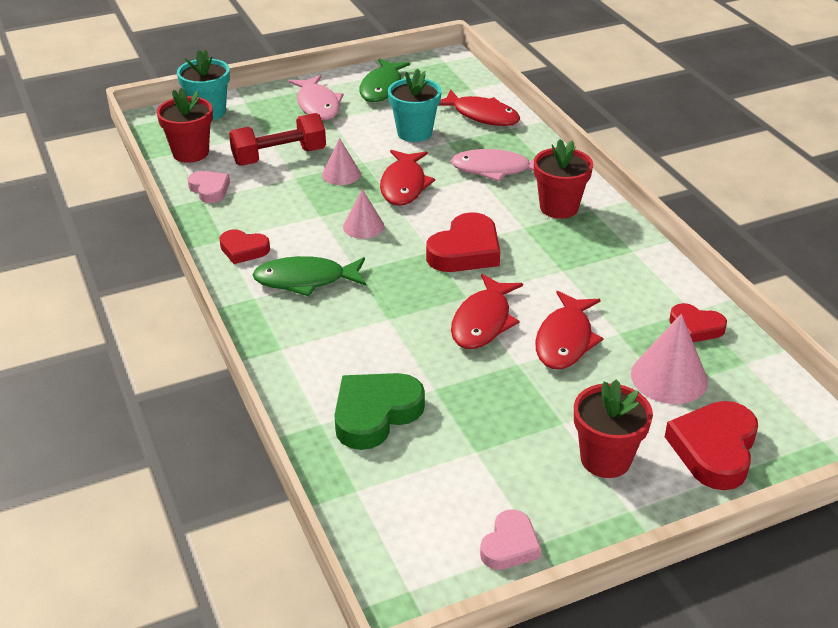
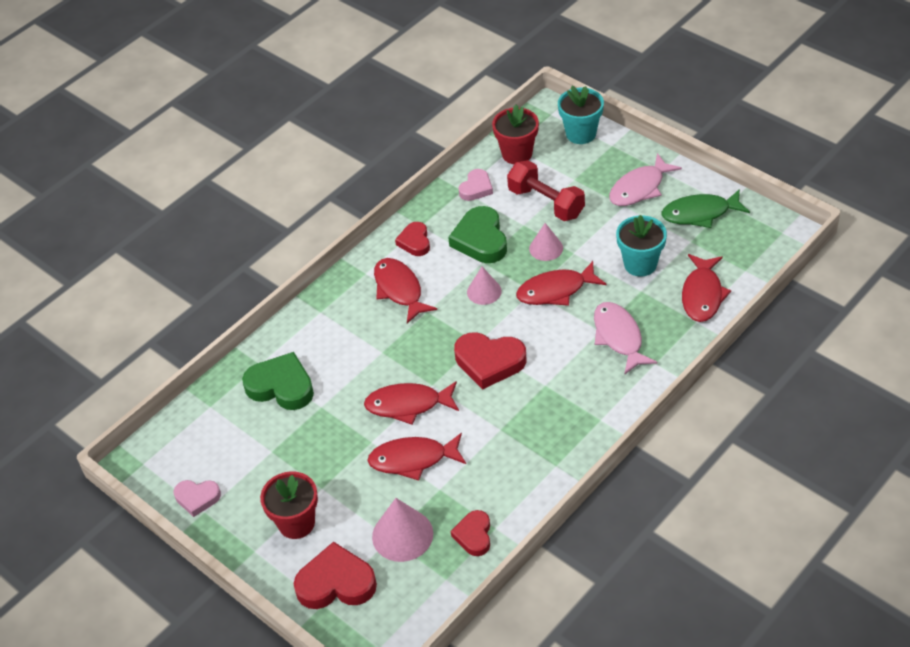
camera: 70 degrees right, 10 degrees up
green fish [252,256,366,296] -> red fish [374,258,437,323]
red flower pot [534,139,593,219] -> none
none -> green heart [448,206,507,263]

